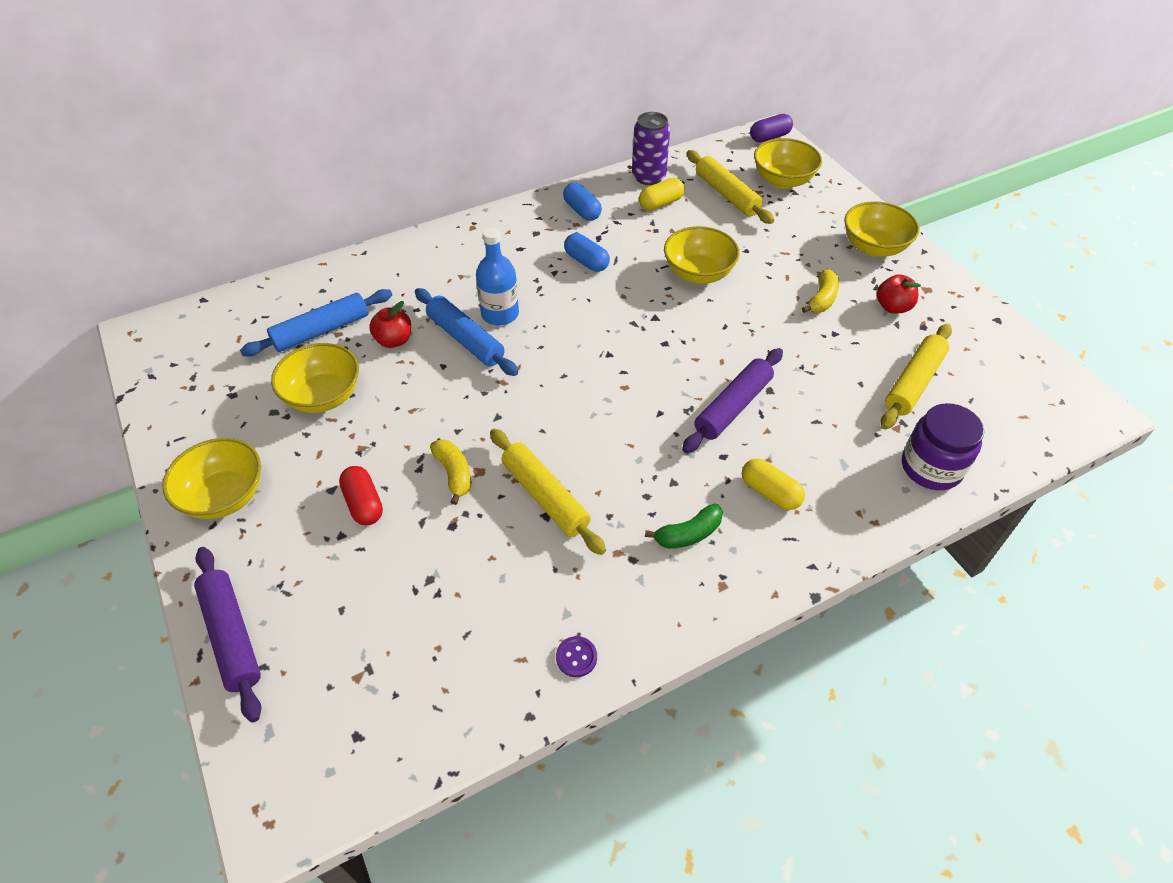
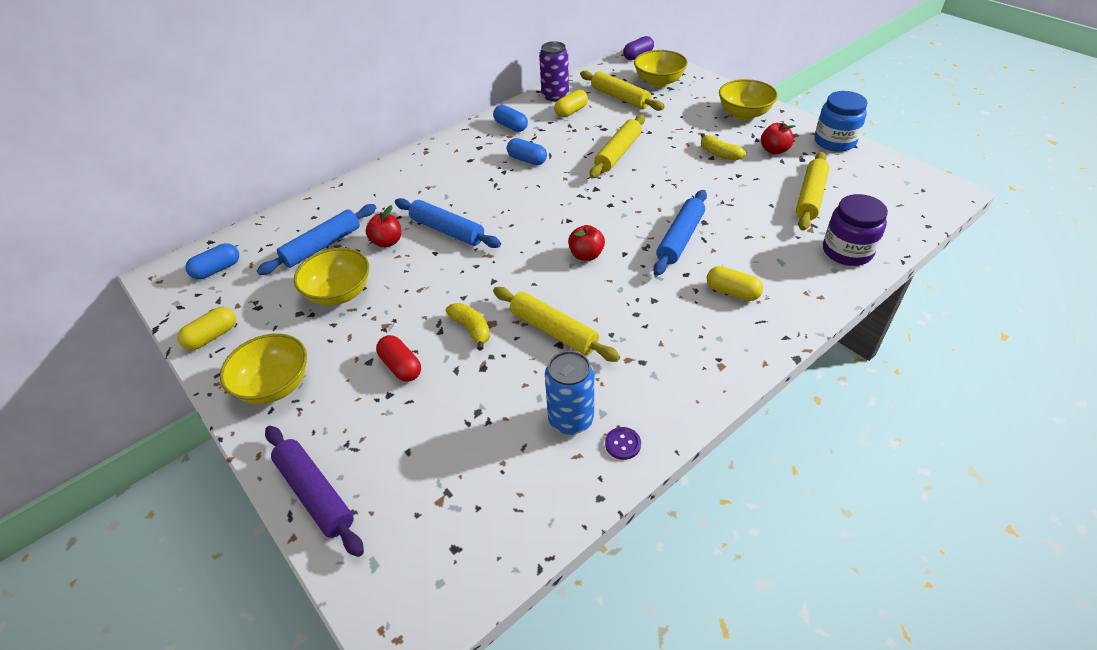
camera: 10 degrees left, 5 degrees down
blue bottle [476,227,519,325] -> none
green banana [645,504,723,549] -> none
yellow bowl [664,226,740,284] -> yellow rolling pin [589,115,645,179]
purple rolling pin [682,348,783,453] -> blue rolling pin [653,190,707,276]
yellow banana [802,269,839,313] -> yellow banana turned 120 degrees clockwise [701,133,746,161]
none -> yellow capsule [177,307,236,350]
none -> blue capsule [185,243,239,279]
none -> blue can [545,351,594,435]
none -> red apple [568,225,605,261]
none -> blue jar [815,91,867,152]

